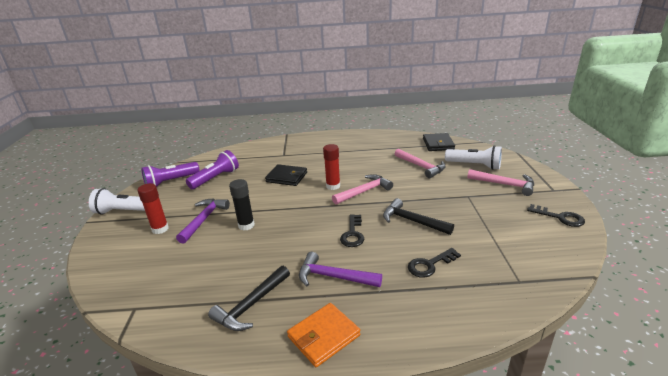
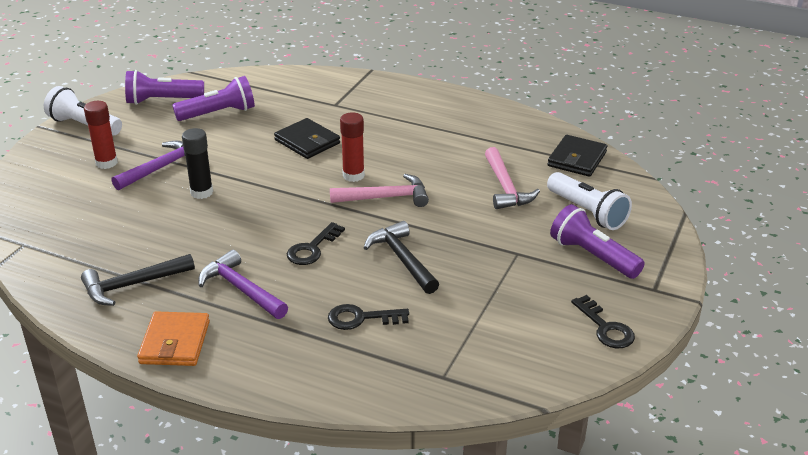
camera: 25 degrees right, 5 degrees up
orange wallet [287,303,360,367] -> orange wallet turned 75 degrees counterclockwise [137,311,210,366]
pink hammer [467,169,534,196] -> purple flashlight [550,204,645,279]

